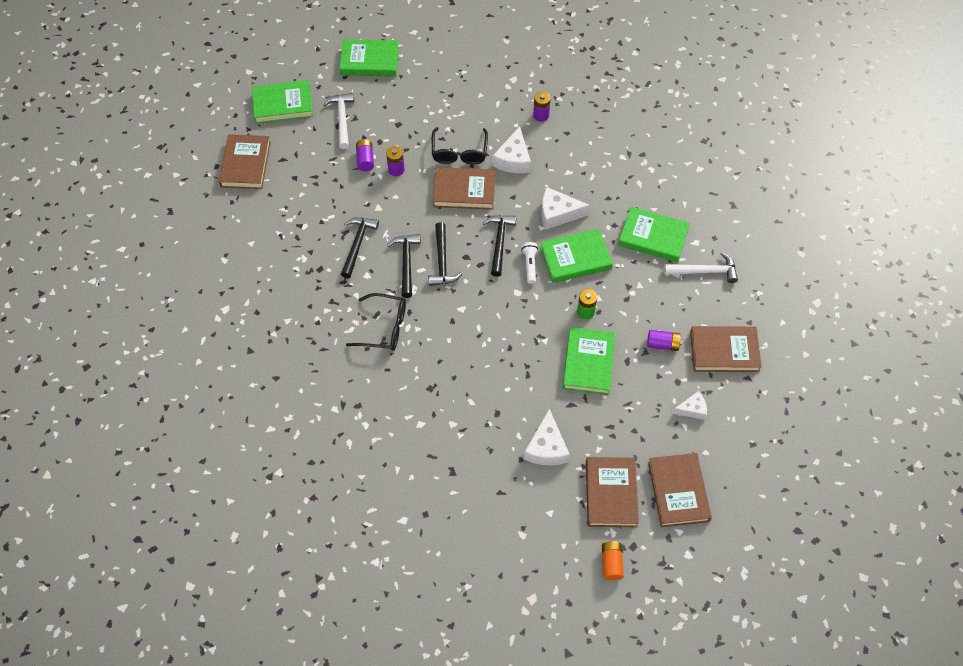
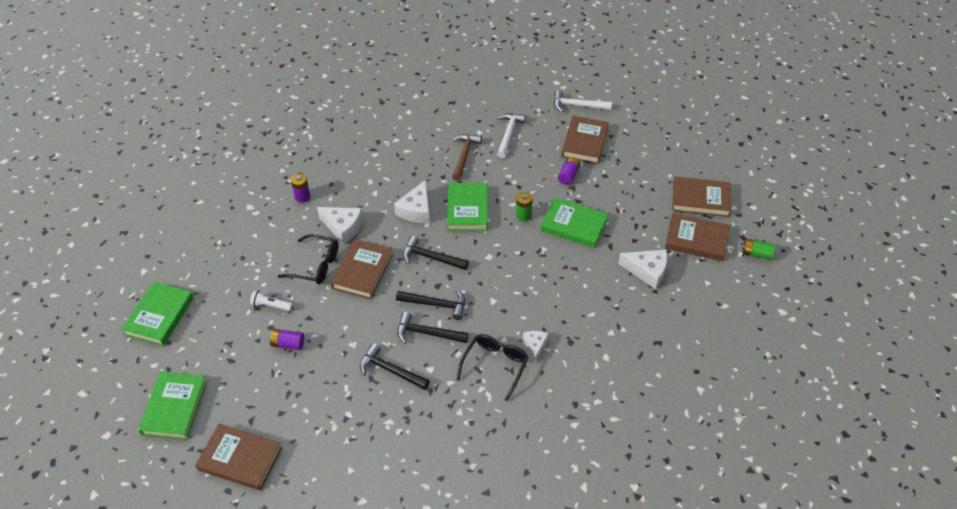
camera: 75 degrees left, 10 degrees down
white hammer [323,93,354,149] -> white hammer moved to [554,90,612,112]
purple battery [386,146,405,176] -> none
white flashlight [521,242,538,284] -> white flashlight moved to [250,290,293,311]
orange battery [602,541,624,580] -> green battery [742,239,775,260]
green book [618,207,690,263] -> brown hammer [452,134,482,181]
white cheese [673,391,707,420] -> white cheese moved to [523,331,549,362]

